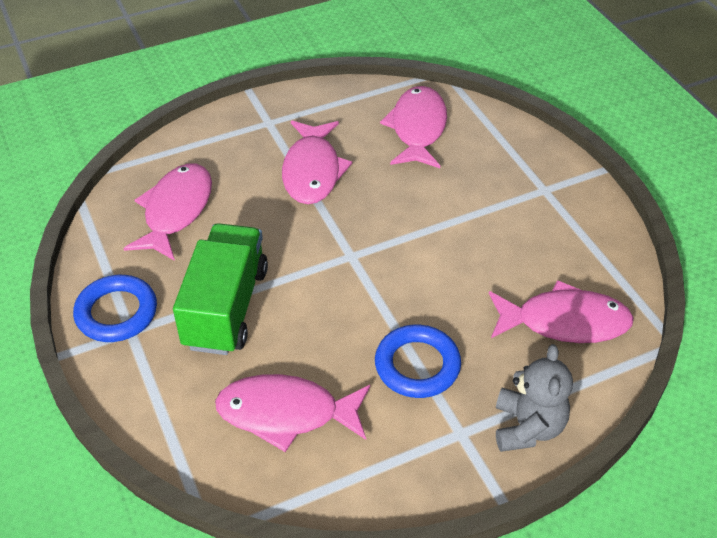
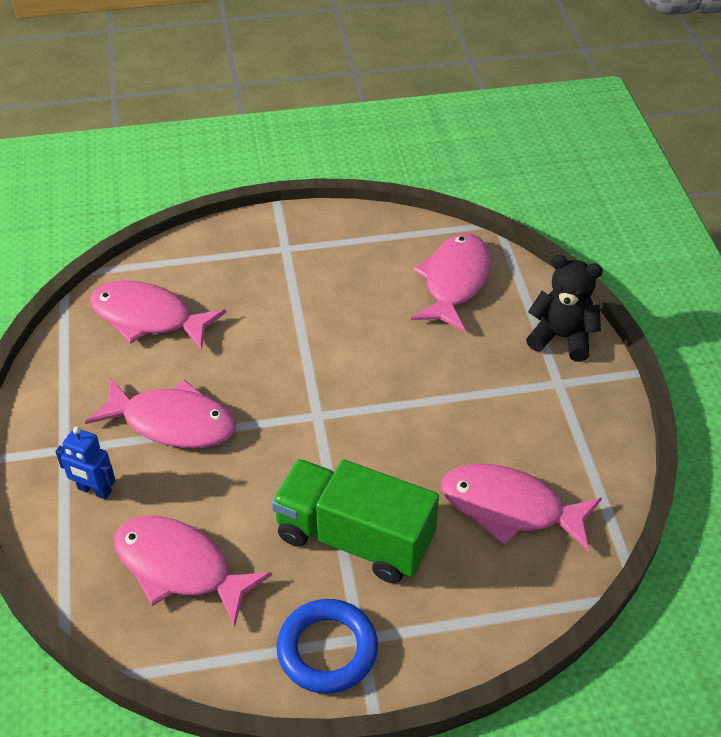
camera: 75 degrees left, 0 degrees up
pink fish [215,374,370,452] -> pink fish turned 90 degrees clockwise [441,463,602,552]
blue ring [375,325,461,398] -> none
grey teddy bear [496,344,573,452] -> black teddy bear [526,255,603,362]
none -> blue robot [55,426,116,500]

